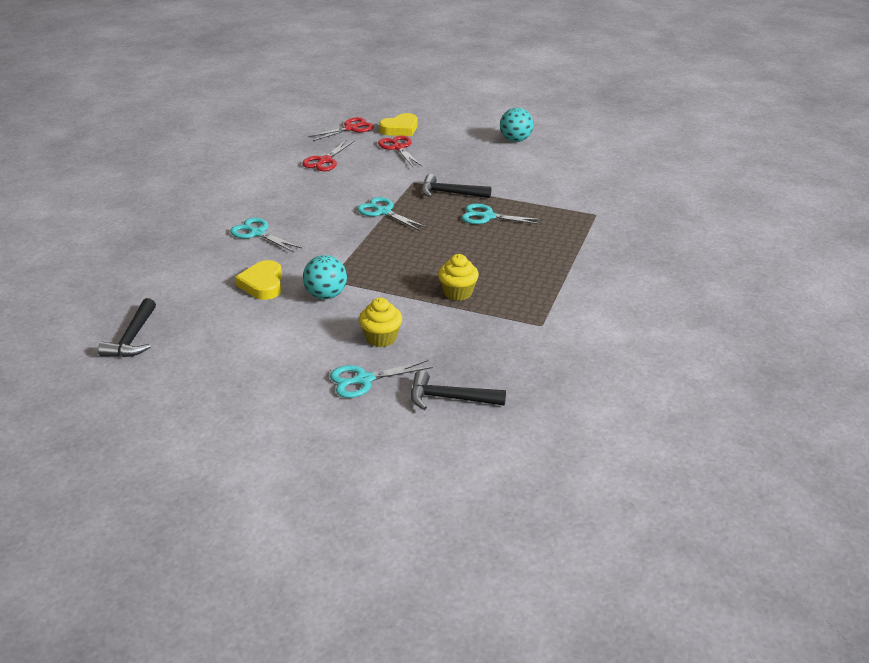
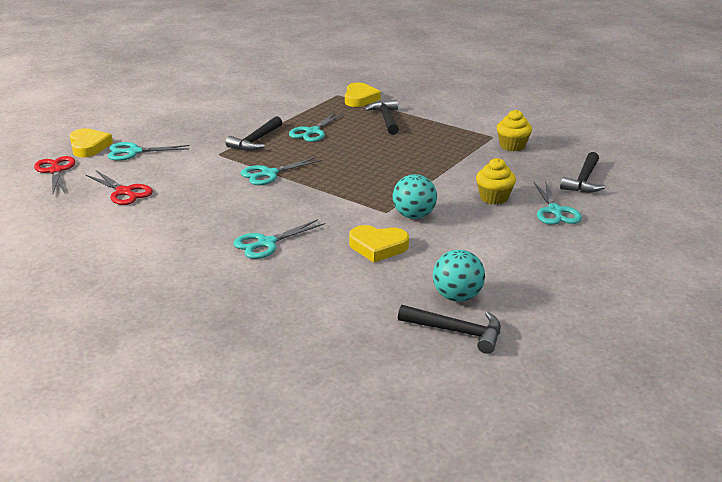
camera: 75 degrees left, 5 degrees down
red scissors [378,135,422,167] -> turquoise scissors [107,142,190,161]
yellow cupcake [438,254,479,301] -> yellow cupcake moved to [497,110,532,151]
turquoise ball [500,108,533,142] -> turquoise ball moved to [433,250,485,302]
none -> yellow heart [345,83,381,107]
none -> black hammer [364,100,399,135]

